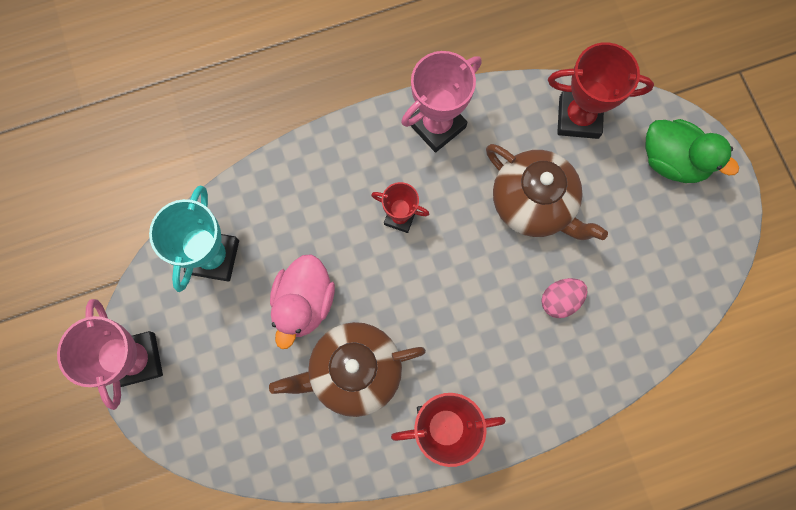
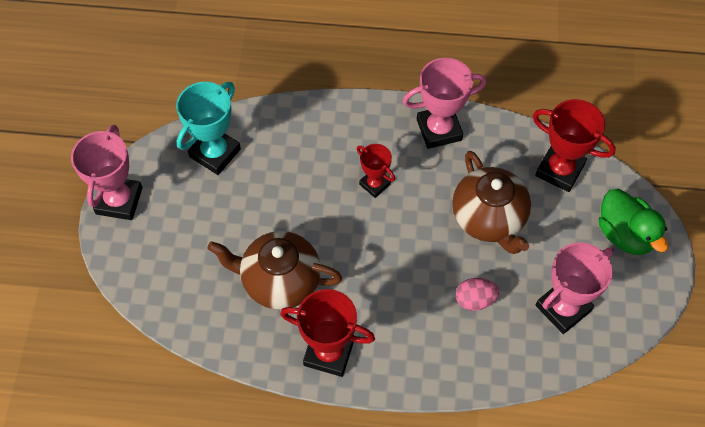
camera: 25 degrees right, 15 degrees down
pink duck [270,254,335,349] -> none
none -> pink trophy [536,242,614,334]

